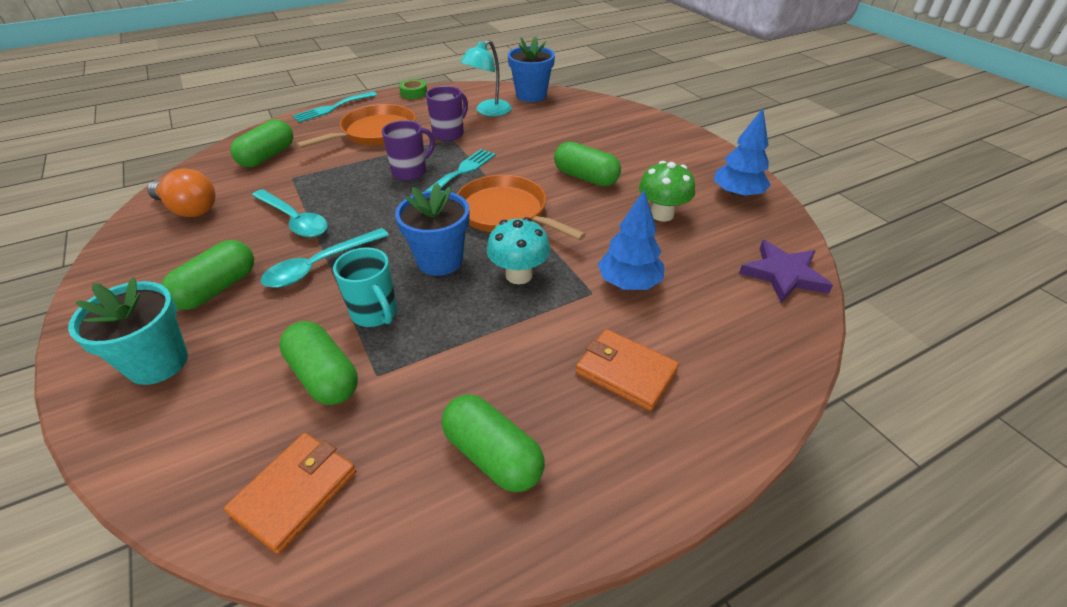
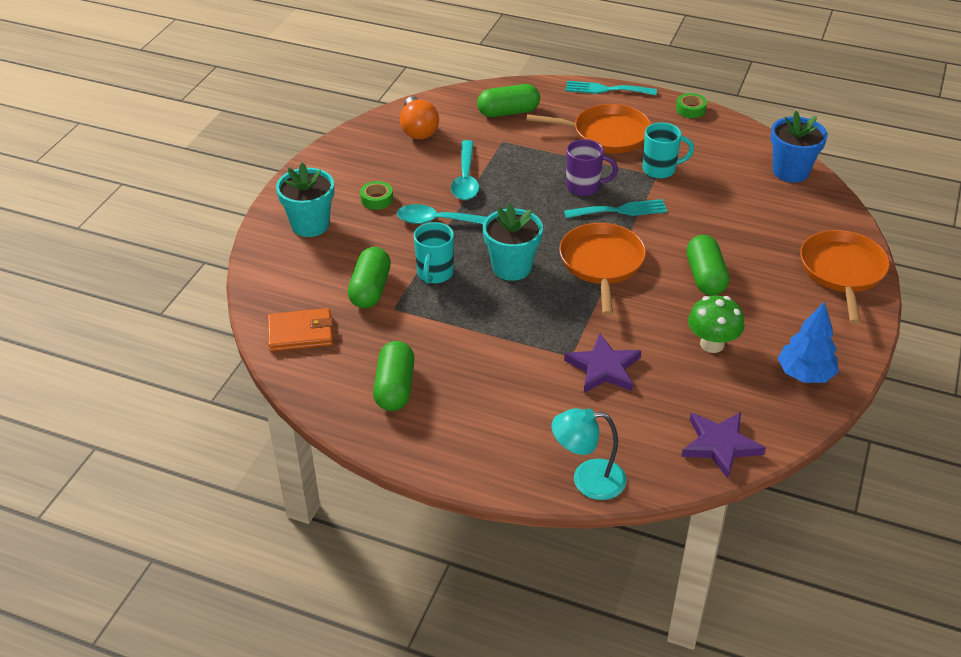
camera: 50 degrees right, 0 degrees up
green capsule [161,240,254,310] -> green tape [360,181,393,210]
blue flower pot [395,183,469,276] -> turquoise flower pot [483,203,543,281]
purple mug [426,86,468,141] -> turquoise mug [643,122,694,179]
turquoise lamp [460,40,512,116] -> turquoise lamp moved to [551,408,626,500]
turquoise mushroom [487,217,550,284] -> none
orange wallet [576,329,679,411] -> none
blue tree [598,190,664,290] -> purple star [564,333,641,393]
none -> orange pan [800,230,890,324]

